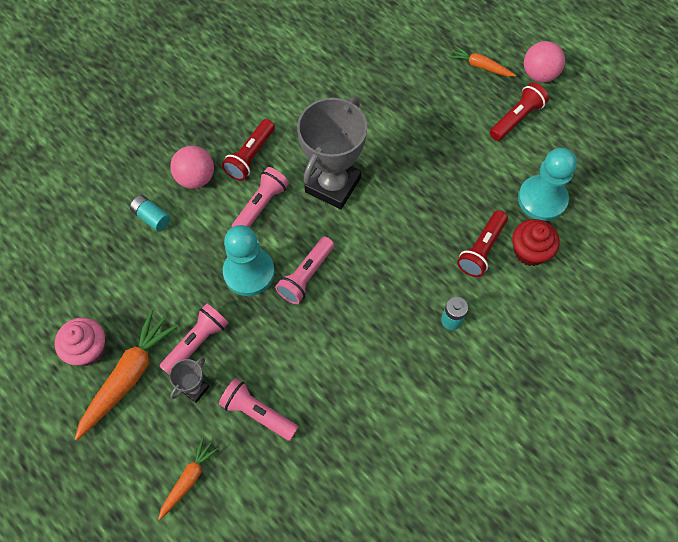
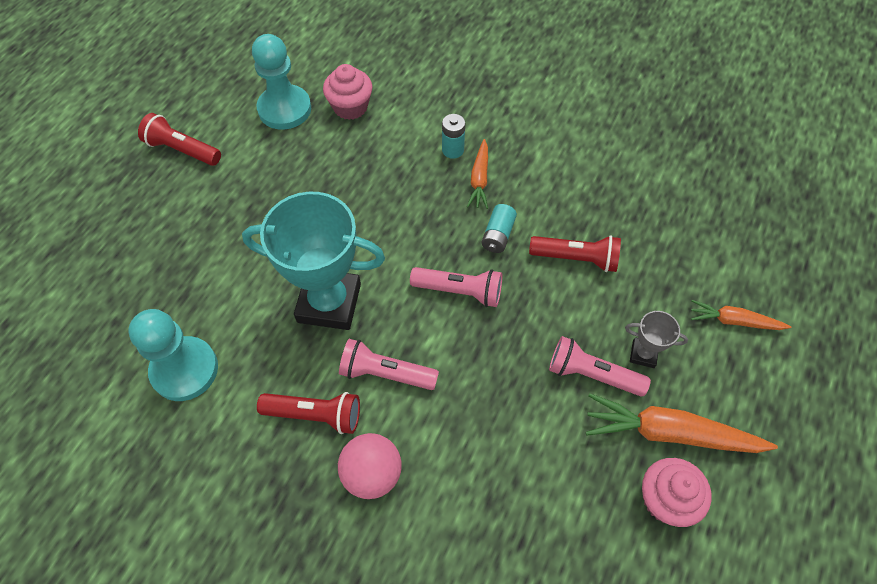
camera: 110 degrees left, 5 degrees down
turquoise battery [130,195,170,231] -> turquoise battery moved to [482,204,517,253]
pink flashlight [219,378,299,441] -> none
turquoise pawn [223,225,275,296] -> turquoise pawn moved to [128,309,218,401]
grey trophy [297,97,367,209] -> turquoise trophy [242,192,385,330]
orange carrot [449,46,516,77] -> orange carrot moved to [467,139,488,209]
red flashlight [457,210,508,277] -> red flashlight moved to [529,235,621,272]
red cupcake [512,219,560,266] -> pink cupcake [323,64,372,120]
pink ball [524,41,565,83] -> none

